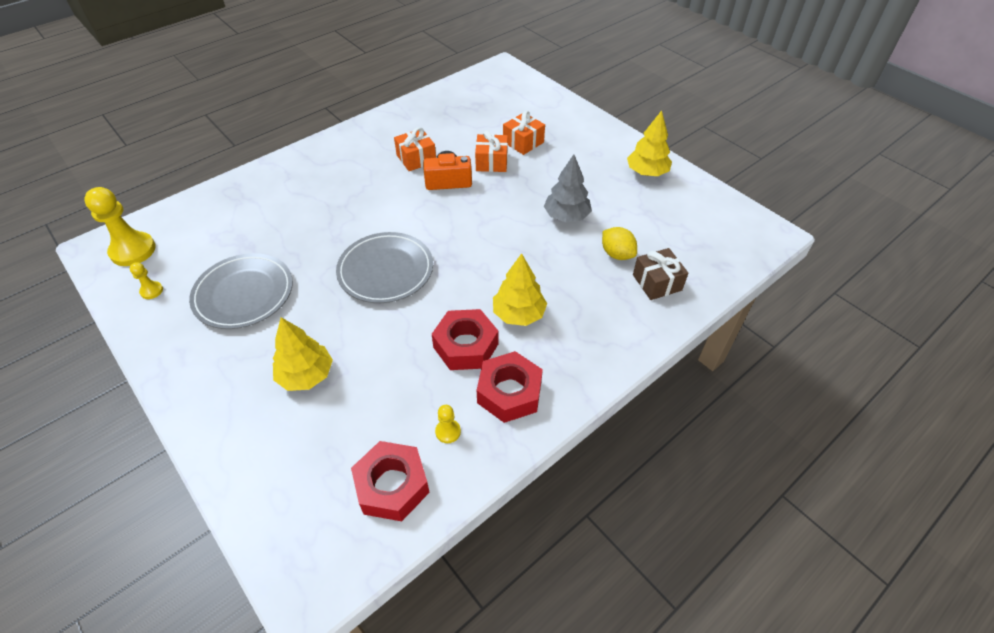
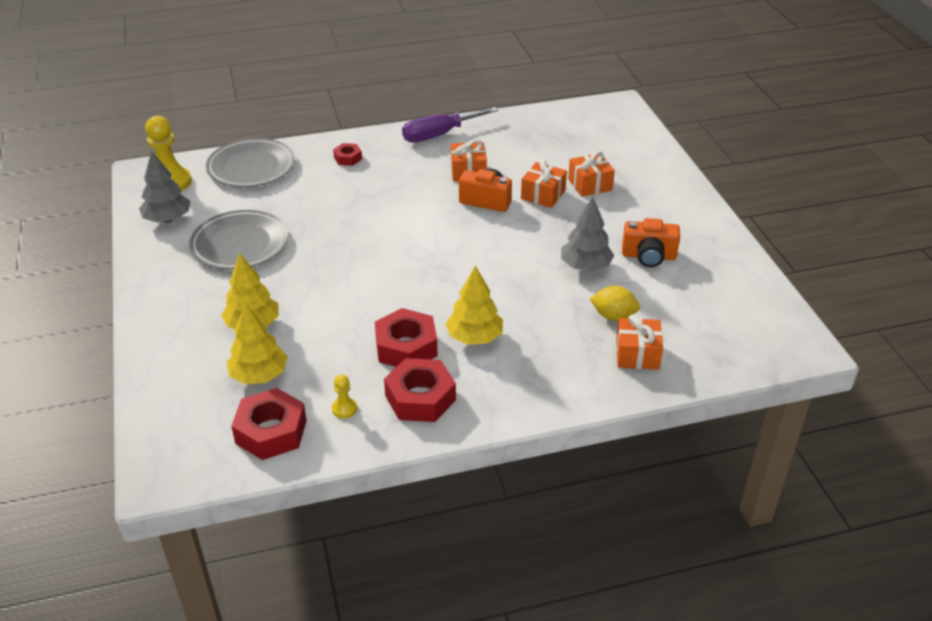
camera: 25 degrees right, 10 degrees down
yellow pawn [130,262,163,299] -> grey tree [139,151,191,223]
grey plate [336,232,433,303] -> grey plate moved to [206,138,295,187]
yellow lemon [602,227,637,260] -> yellow lemon turned 60 degrees counterclockwise [590,286,640,321]
yellow tree [627,110,672,176] -> yellow tree moved to [227,303,288,384]
brown gift [633,248,688,300] -> orange gift [616,315,663,370]
none -> red nut [333,143,362,166]
none -> purple screwdriver [402,107,498,143]
none -> orange camera [622,218,680,267]

